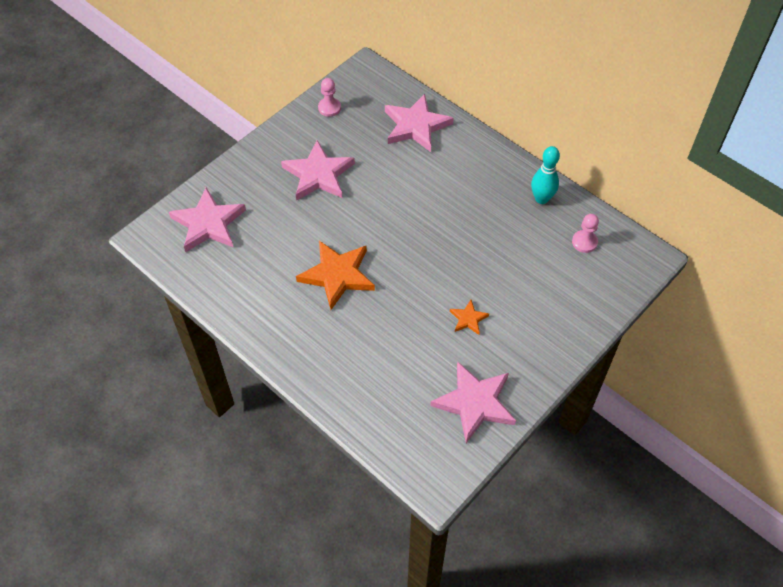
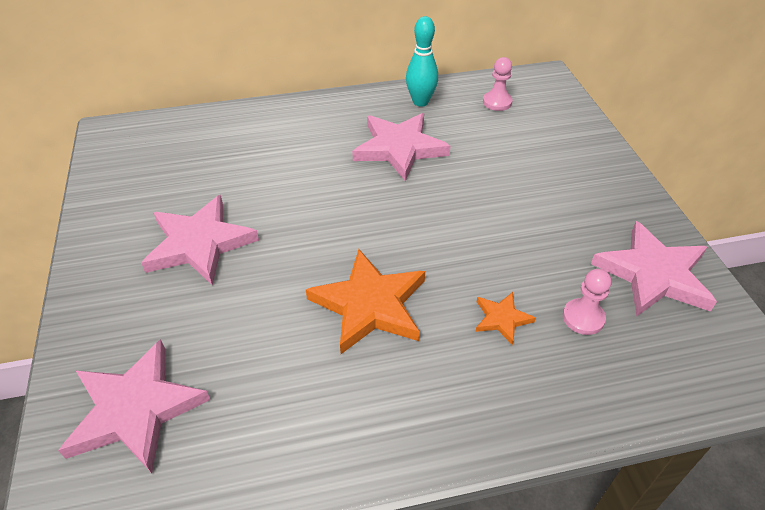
camera: 55 degrees left, 10 degrees down
pink pawn [318,78,341,117] -> pink pawn moved to [563,269,612,335]
pink star [385,94,454,152] -> pink star moved to [352,113,450,181]
orange star [450,300,489,335] -> orange star moved to [476,292,536,345]

